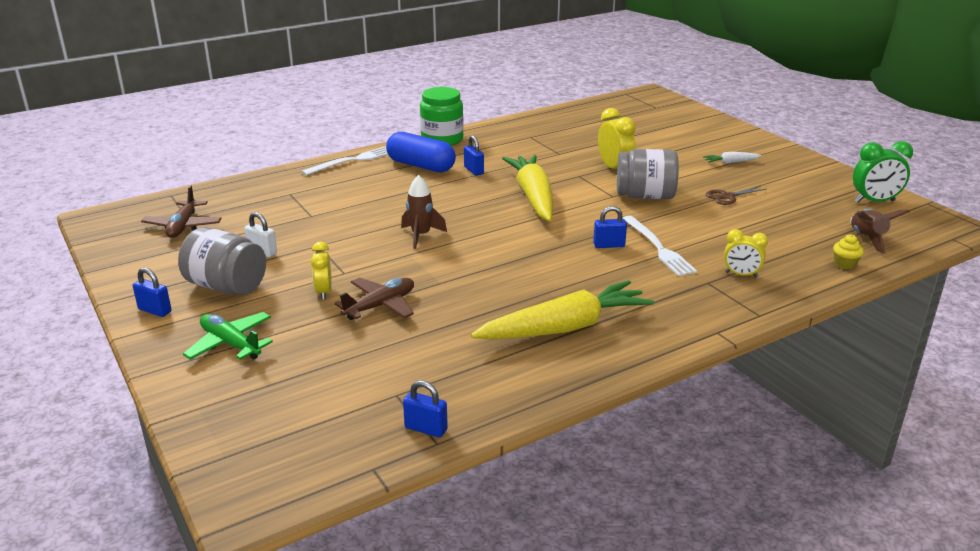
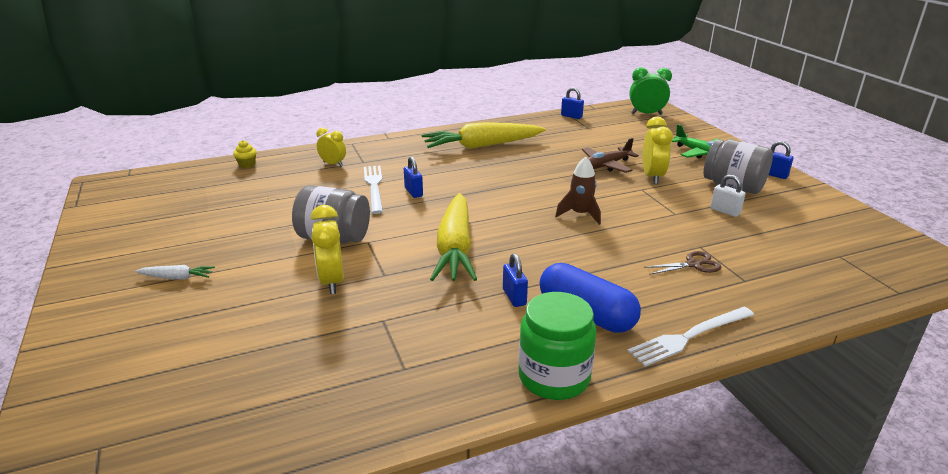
camera: 170 degrees left, 0 degrees up
brown plane [141,186,222,238] -> none
yellow clock [311,242,332,300] -> yellow clock [642,117,673,184], size x1.51
blue padlock [593,206,627,248] -> blue padlock turned 60 degrees clockwise [404,156,423,198]
brown scissors [706,186,767,205] -> brown scissors moved to [644,251,722,275]
brown rocket [850,209,910,254] -> none
green clock [853,141,913,203] -> green clock moved to [629,67,672,115]

